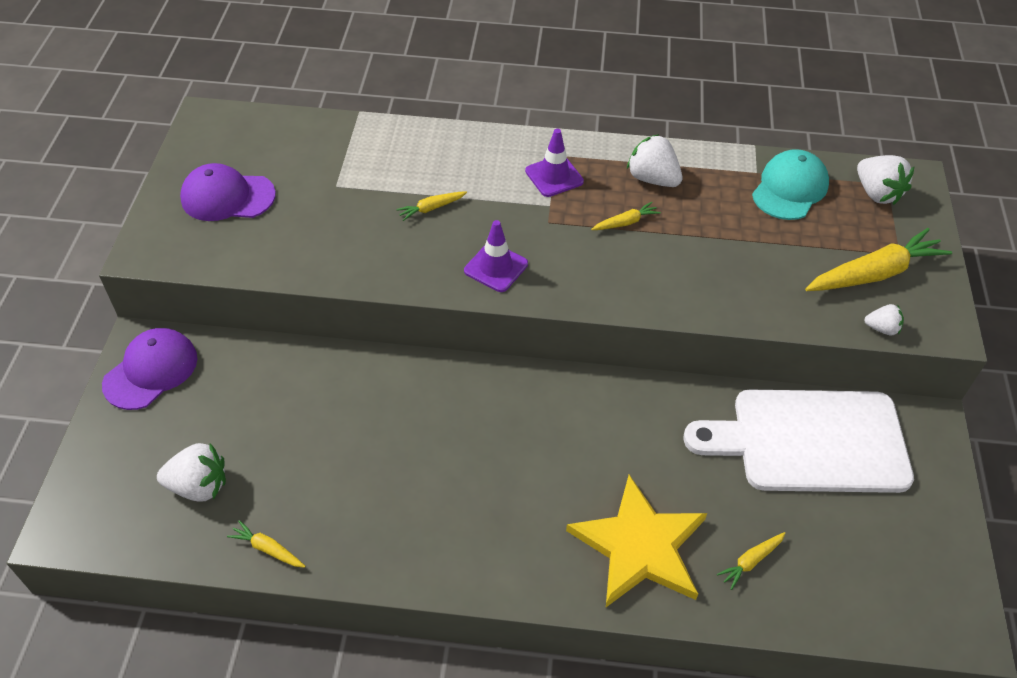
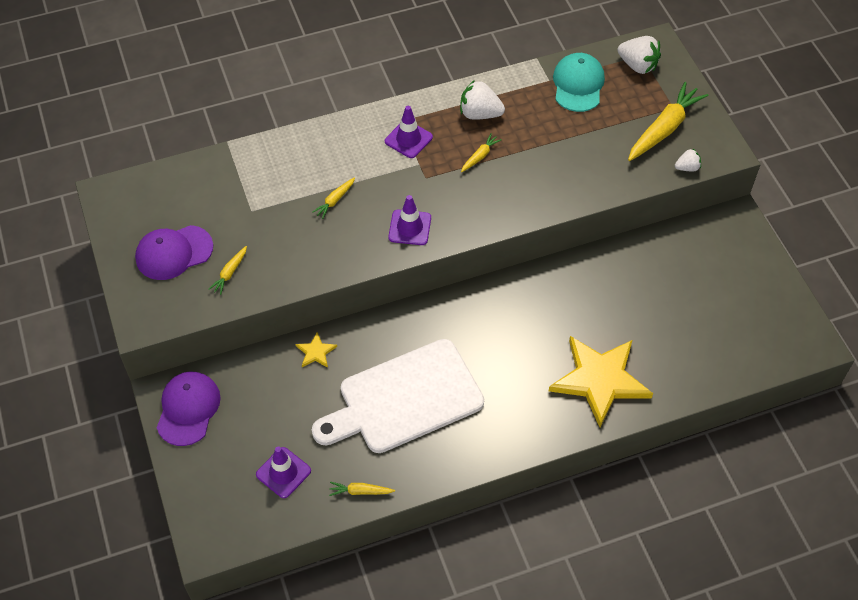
camera: 25 degrees left, 5 degrees up
white strawberry [157,443,226,502] -> purple traffic cone [256,446,311,498]
white cutting board [683,389,914,493] -> white cutting board moved to [312,339,484,453]
yellow carrot [717,532,786,590] -> yellow carrot moved to [208,246,247,295]
none -> yellow star [296,332,337,368]

